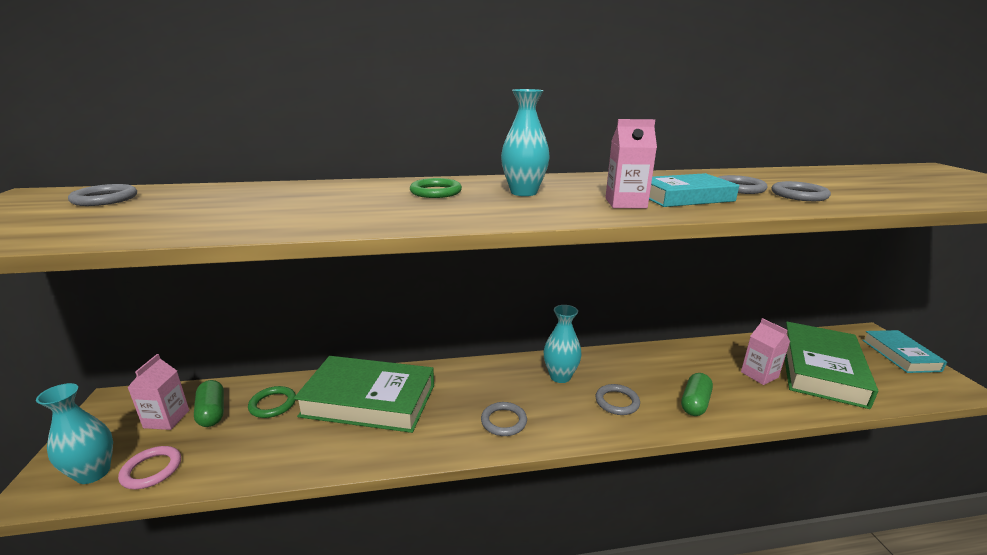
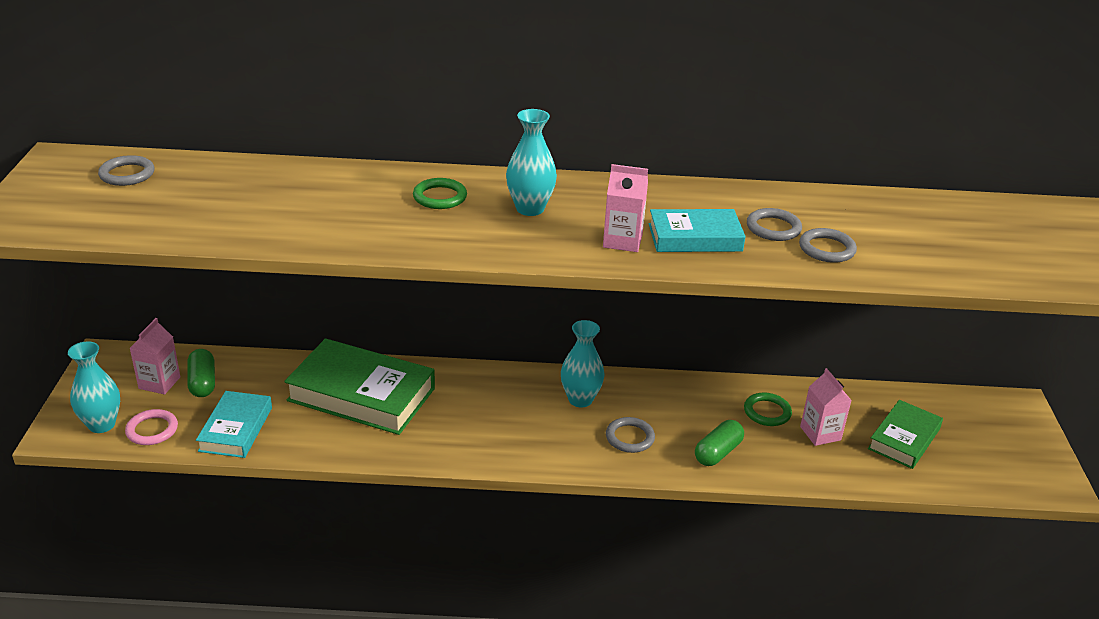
camera: 10 degrees right, 10 degrees up
green ring [248,386,296,418] -> green ring moved to [744,392,792,426]
grey ring [481,402,527,436] -> none
green book [785,322,878,409] -> green book [868,400,943,469], size x0.59
turquoise book [862,330,947,373] -> turquoise book moved to [196,391,272,458]

